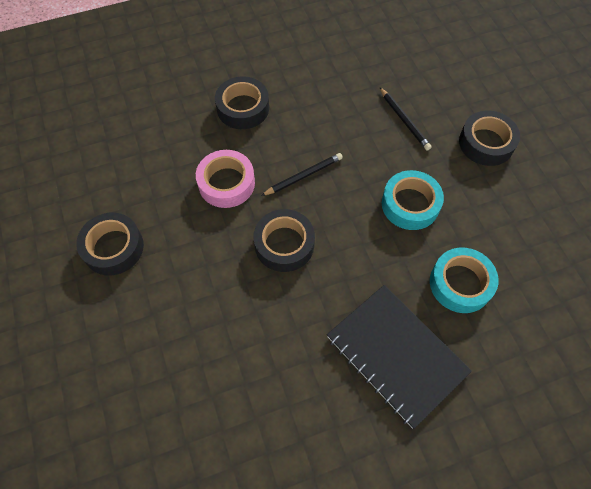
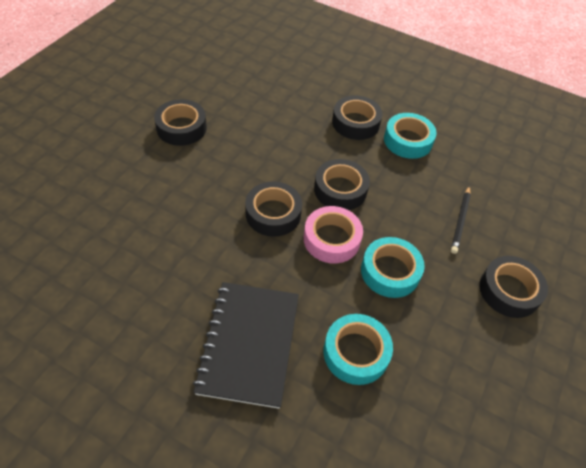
camera: 45 degrees right, 10 degrees down
pink tape [196,150,255,208] -> pink tape moved to [304,206,363,263]
black pencil [261,153,343,196] -> black tape [314,159,370,210]
none -> turquoise tape [384,113,437,159]

